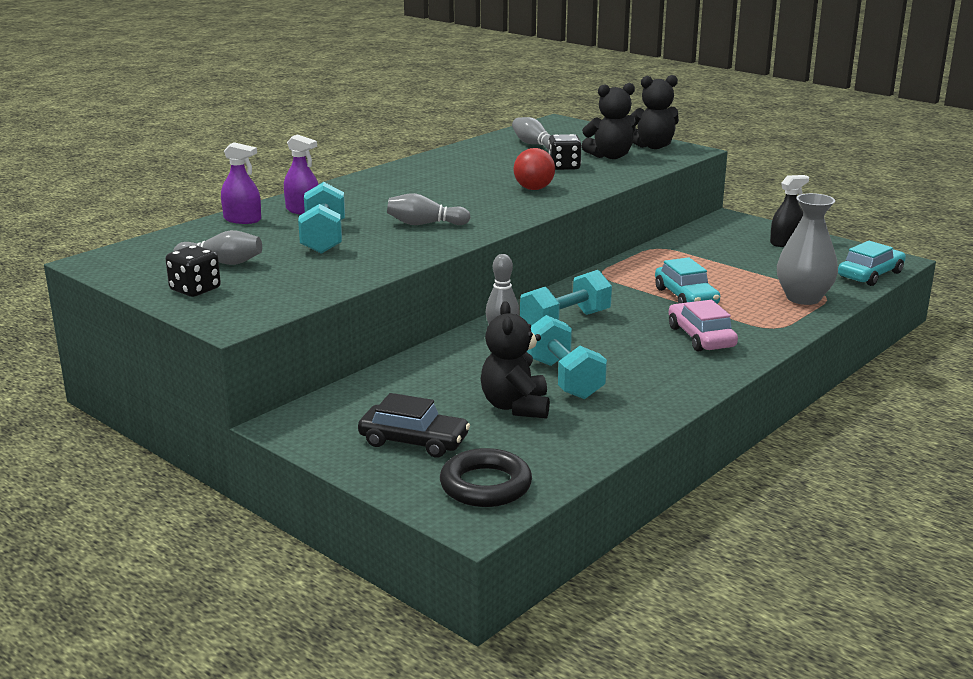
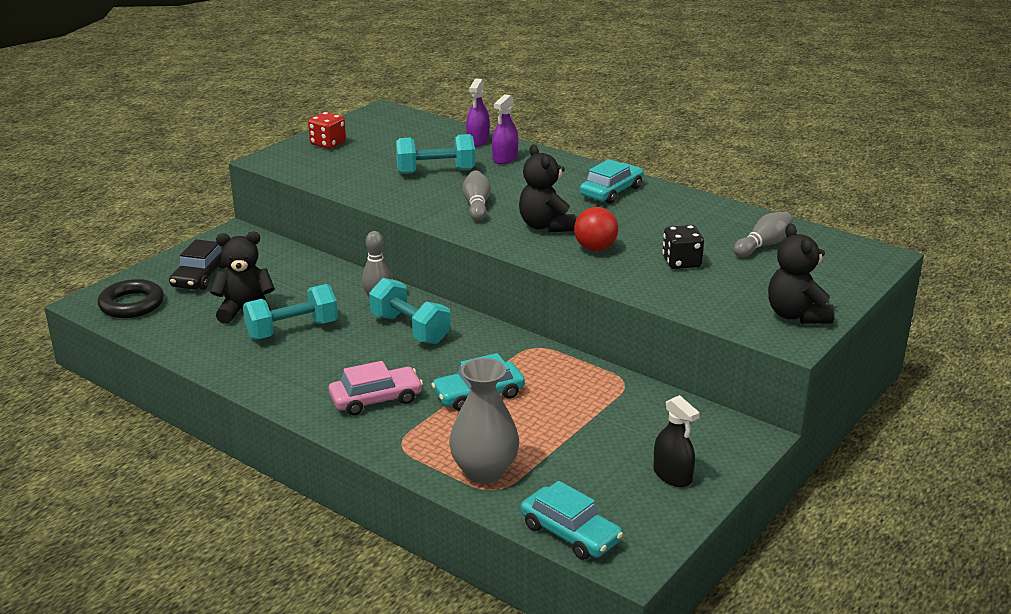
camera: 85 degrees right, 5 degrees up
black dice [165,245,221,297] -> red dice [308,112,346,149]
grey bowling pin [173,230,262,265] -> none
black teddy bear [582,83,636,159] -> black teddy bear moved to [519,144,576,233]
none -> turquoise car [580,159,644,204]

